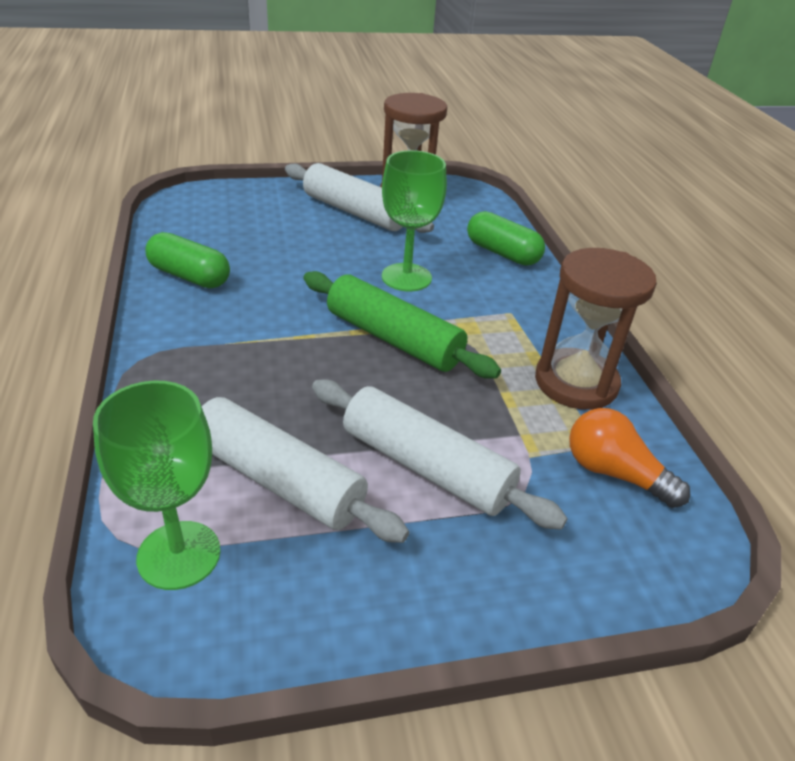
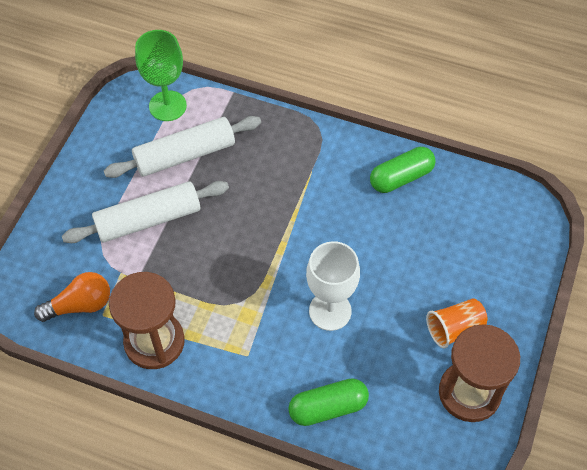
camera: 125 degrees right, 20 degrees up
white rolling pin [285,163,434,233] -> orange cup [426,298,487,348]
green rolling pin [303,271,501,379] -> none
green goblet [382,150,447,291] -> white goblet [306,241,360,331]

